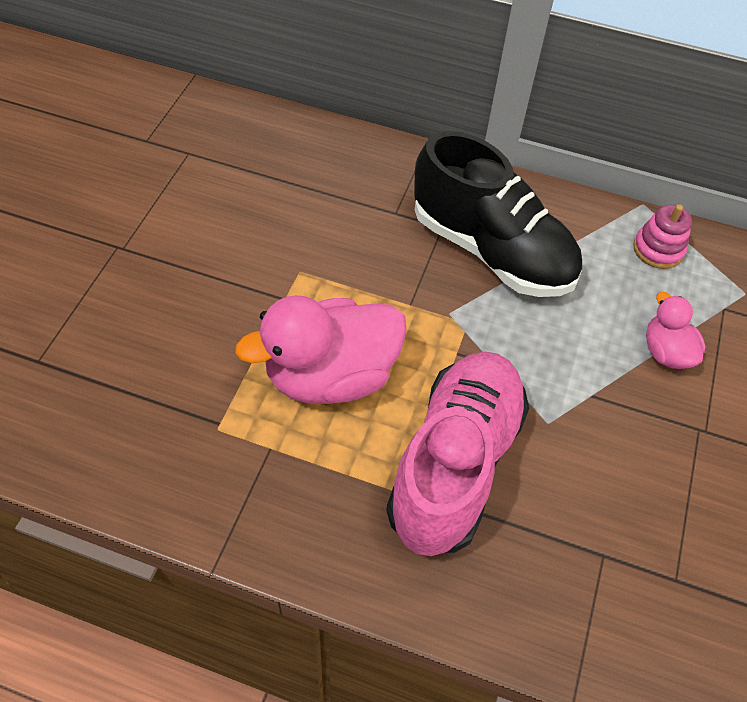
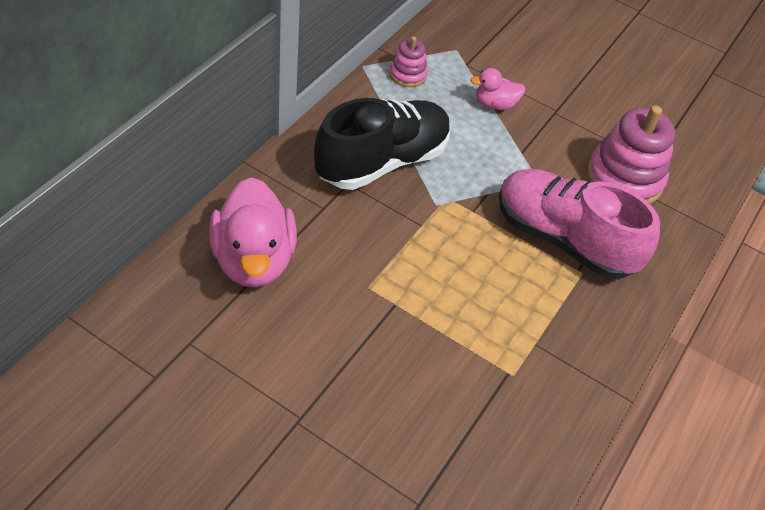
camera: 80 degrees left, 5 degrees down
pink duck [235,295,407,404] -> pink duck moved to [209,177,297,288]
none -> pink stacking toy [587,106,675,204]

